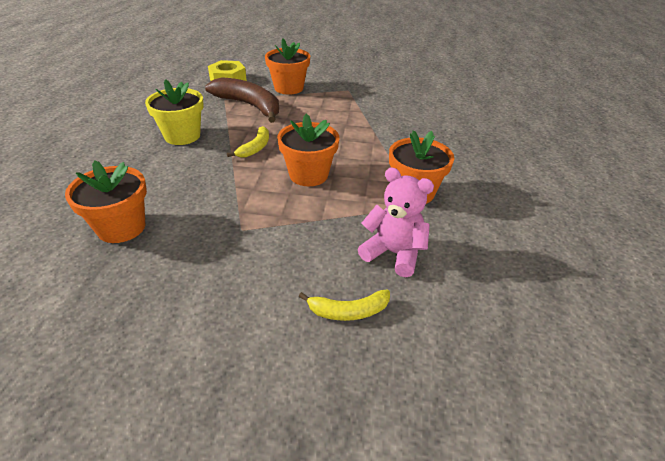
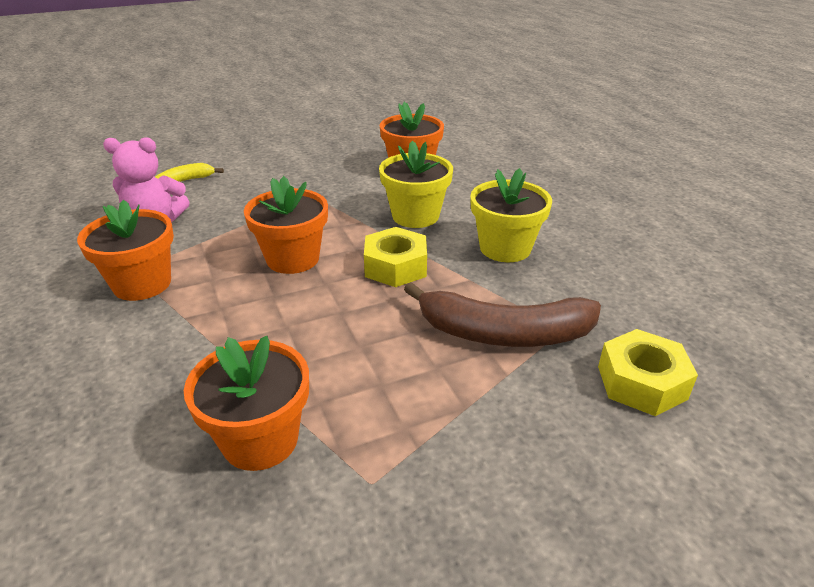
camera: 150 degrees right, 5 degrees down
yellow banana [227,126,269,158] -> yellow nut [364,227,427,287]
orange flower pot [265,38,310,95] -> orange flower pot moved to [184,336,309,471]
none -> yellow flower pot [379,141,453,228]

